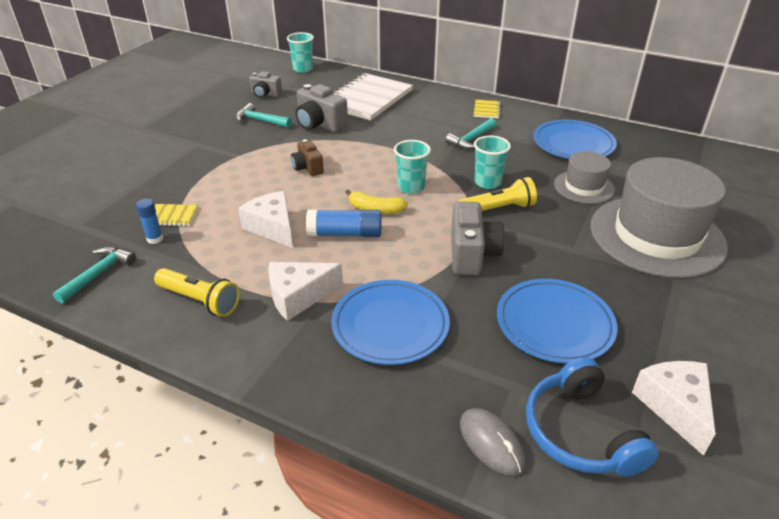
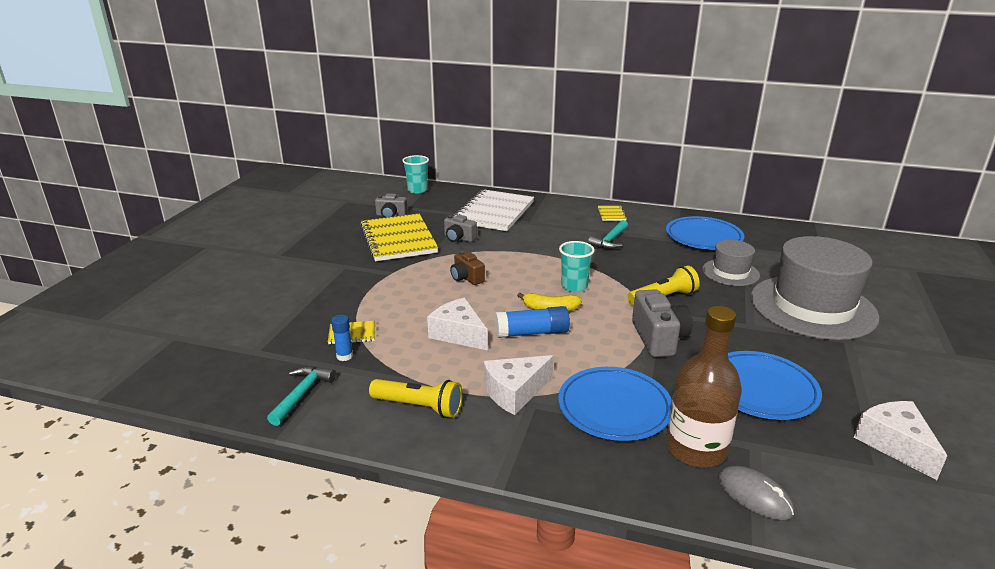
camera: 10 degrees left, 10 degrees down
turquoise hammer [236,103,292,128] -> yellow notebook [360,213,438,261]
grey camera [296,84,348,132] -> grey camera [444,215,477,242], size x0.62
turquoise cup [474,135,511,189] -> none
blue headphones [526,357,659,477] -> none
none -> brown bottle [666,306,742,468]

